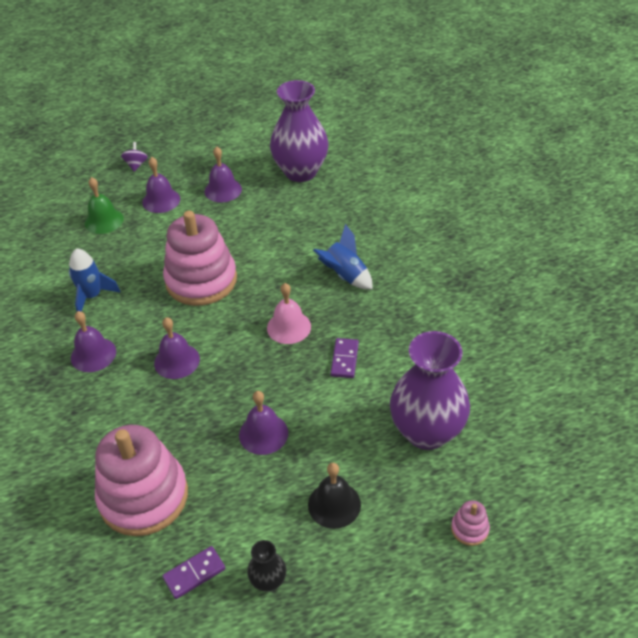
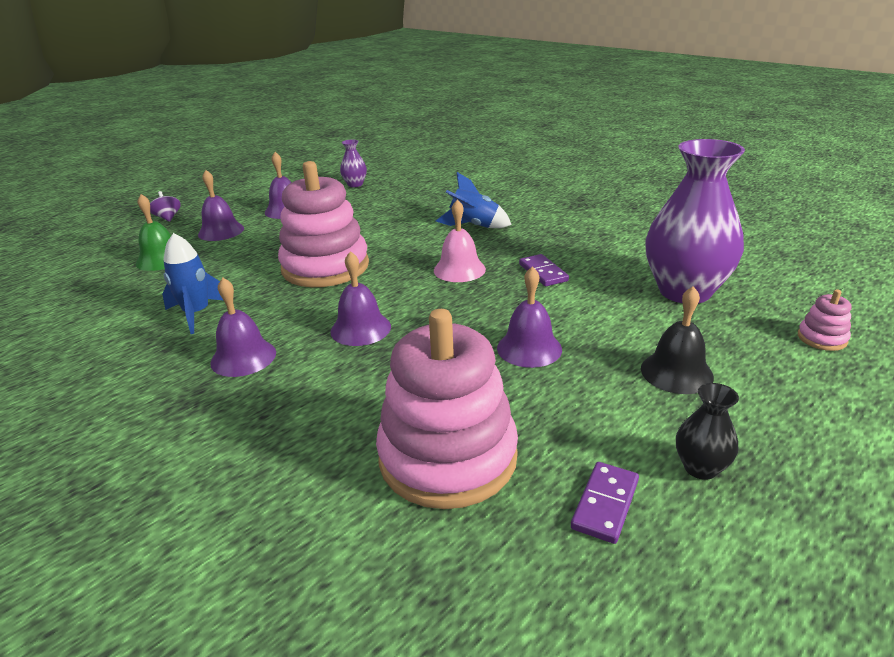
camera: 30 degrees left, 15 degrees down
purple vase [270,80,328,182] -> purple vase [340,139,367,187], size x0.44

